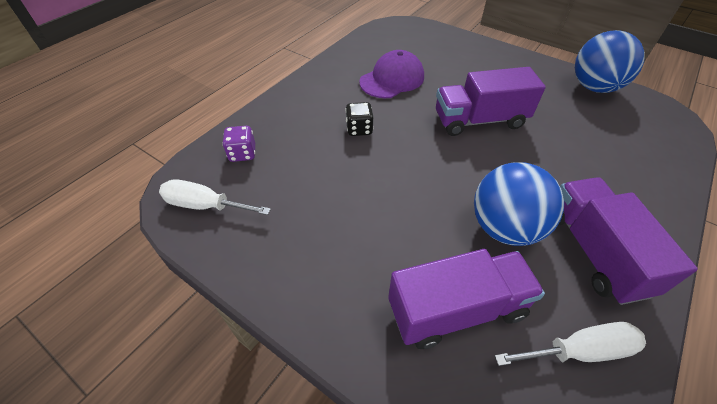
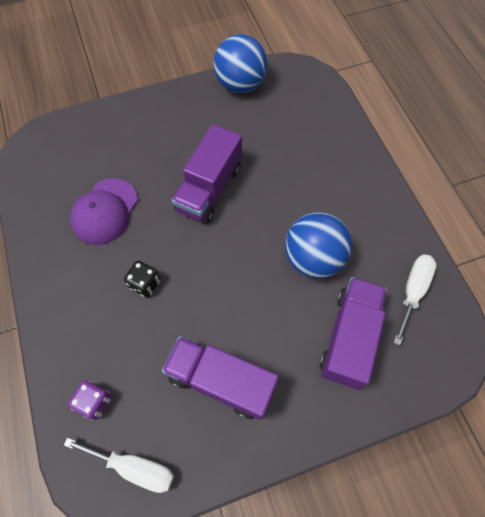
camera: 55 degrees left, 15 degrees up
white screwdriver [159,179,271,215] -> white screwdriver turned 120 degrees counterclockwise [64,437,174,493]
purple cap [359,50,424,98] -> purple cap turned 150 degrees counterclockwise [70,179,138,245]
purple truck [558,177,698,305] -> purple truck moved to [162,336,279,420]

